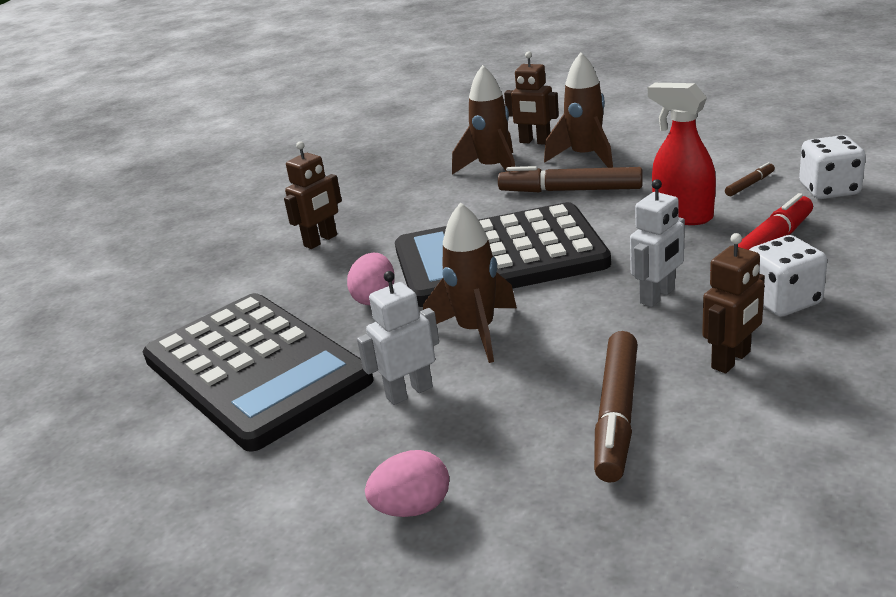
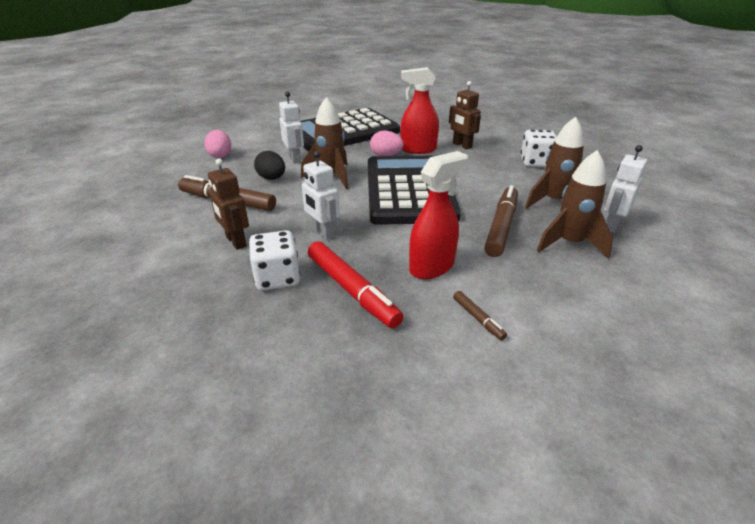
camera: 95 degrees right, 5 degrees up
brown robot [504,51,559,145] -> white robot [604,145,647,233]
white dice [799,135,866,199] -> white dice moved to [521,130,557,167]
none -> black egg [254,151,285,180]
none -> red spray bottle [400,67,439,154]

